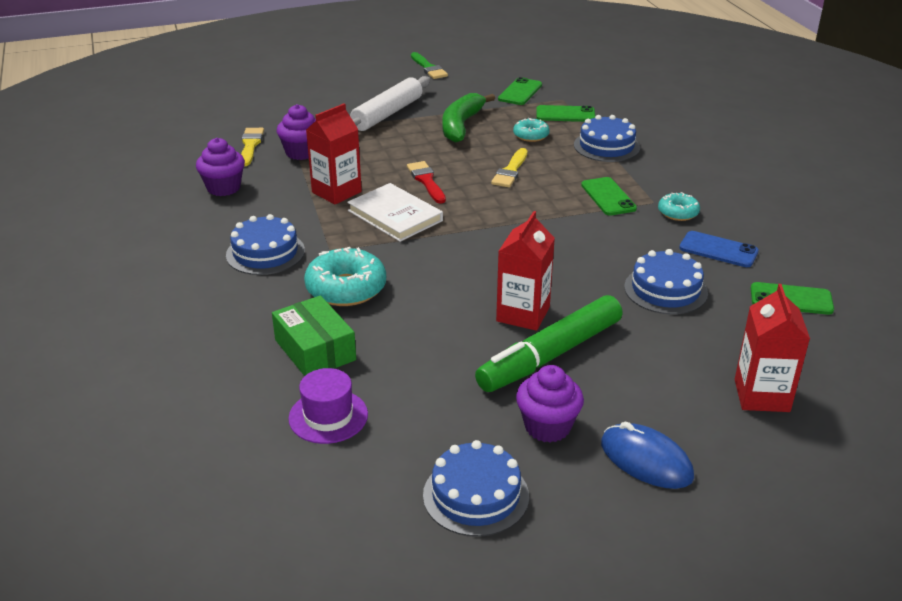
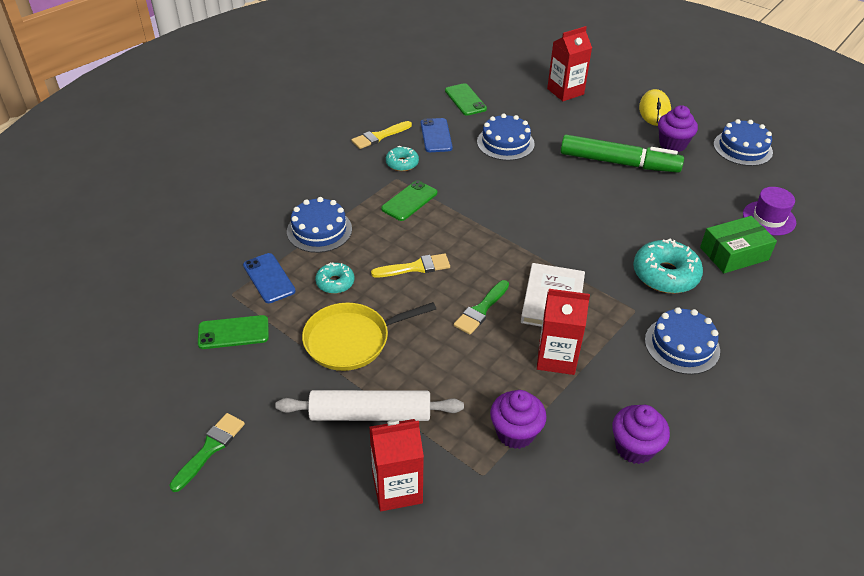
camera: 125 degrees left, 10 degrees up
yellow brush [241,128,264,166] -> yellow brush moved to [351,121,412,149]
green box [272,295,356,376] -> green box turned 45 degrees clockwise [700,216,777,273]
red brush [407,161,446,204] -> green brush [454,280,509,335]
green banana [442,93,495,143] -> yellow pan [302,302,436,371]
red carton [496,211,555,331] -> red carton moved to [369,419,424,511]
green phone [536,105,595,122] -> blue phone [243,253,296,303]
blue mouse [601,421,694,489] -> yellow mouse [639,89,671,126]

